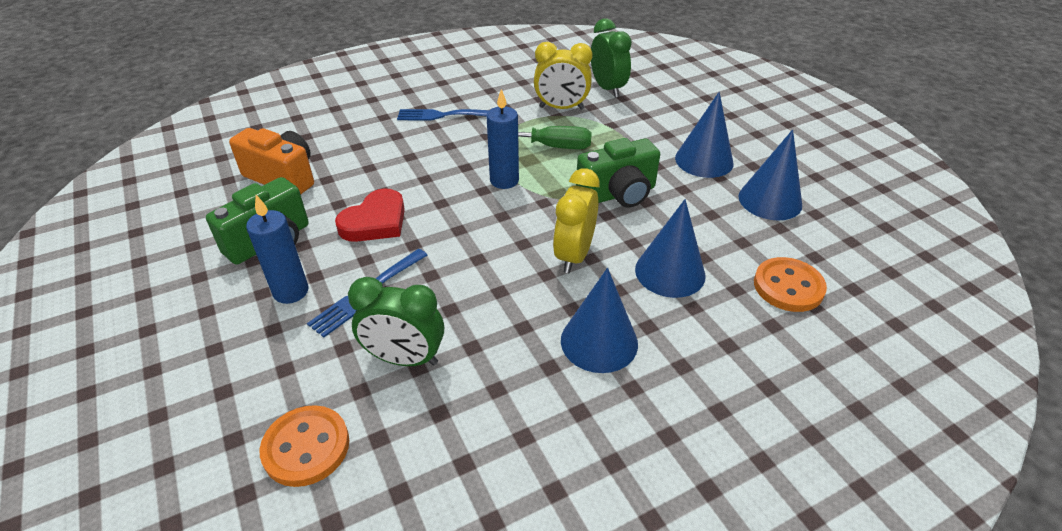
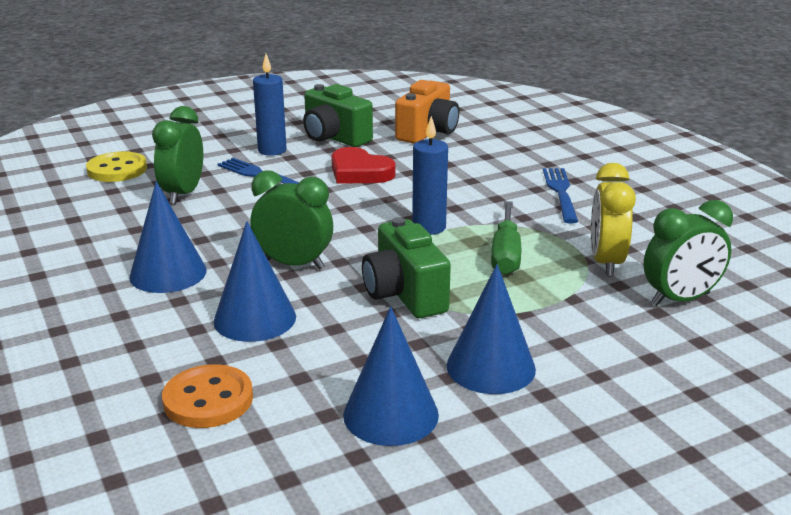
camera: 90 degrees right, 15 degrees down
orange button [260,405,349,487] -> yellow button [86,151,147,182]
yellow clock [553,168,600,273] -> green clock [250,171,333,270]

